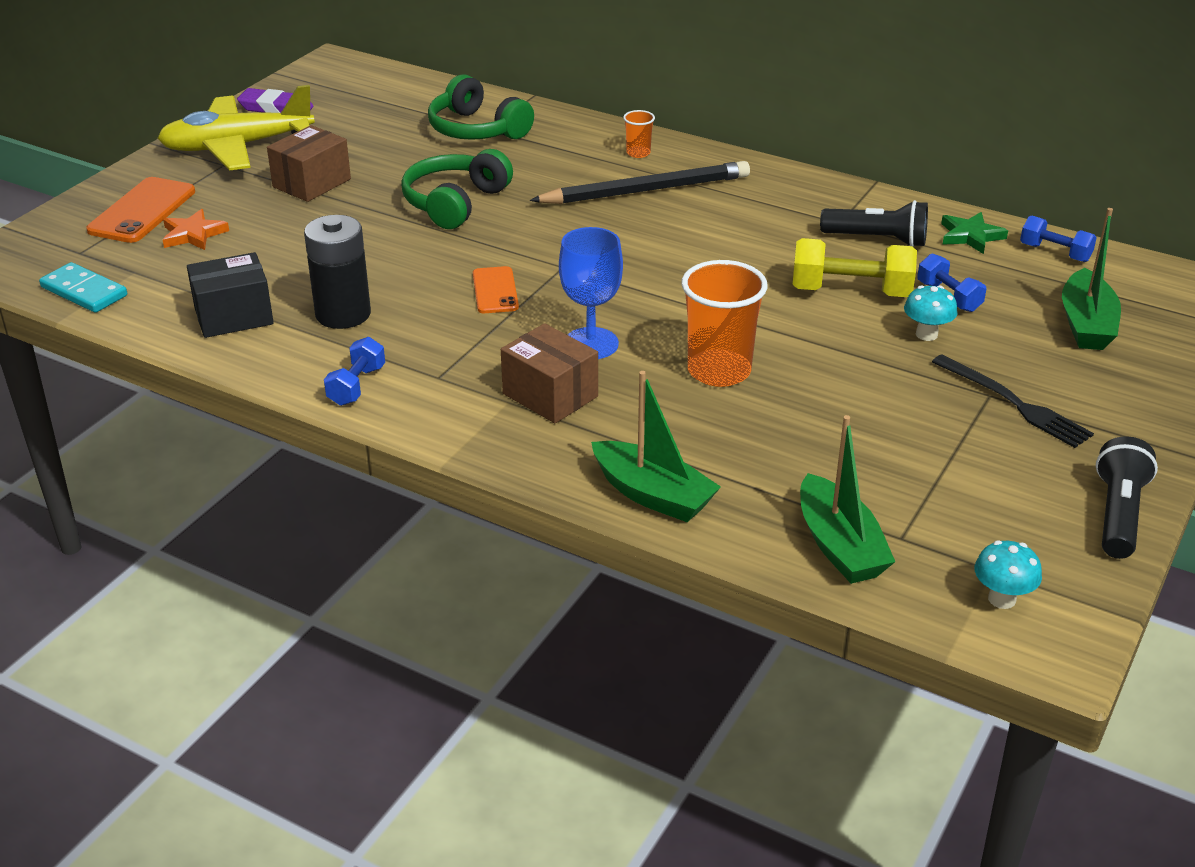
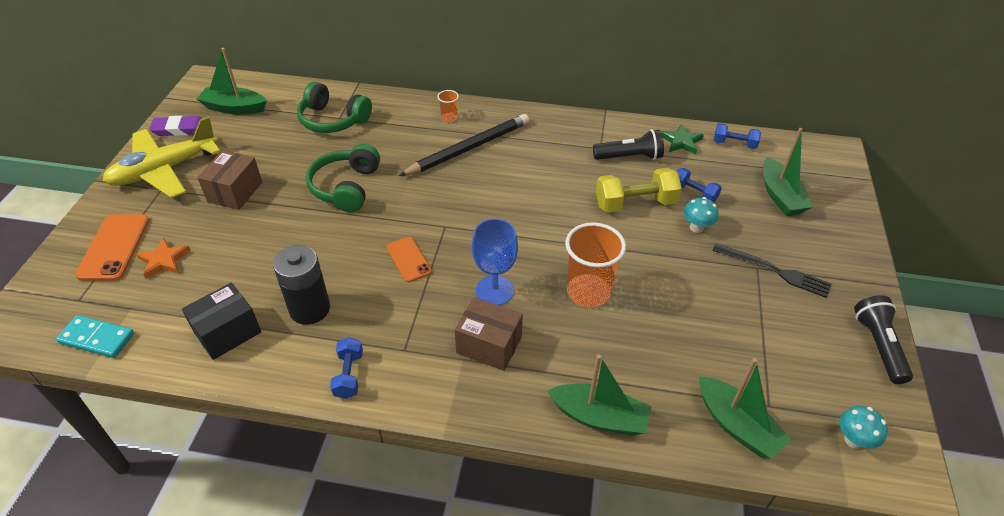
camera: 20 degrees left, 10 degrees up
none -> green boat [197,48,267,115]

